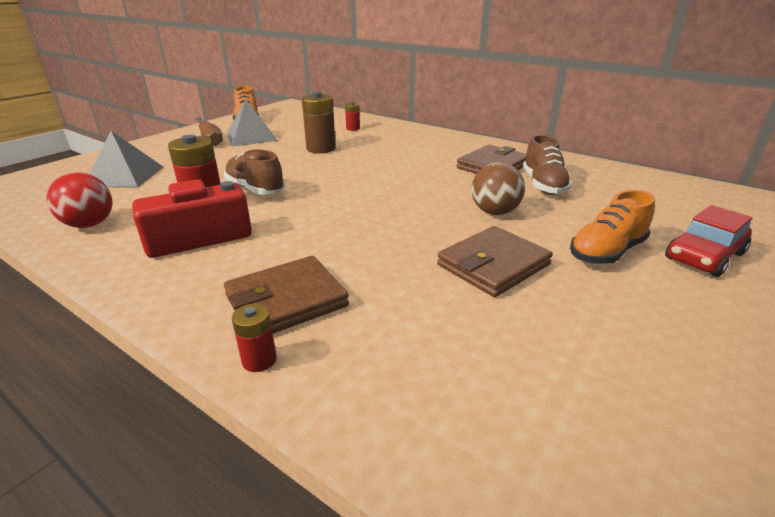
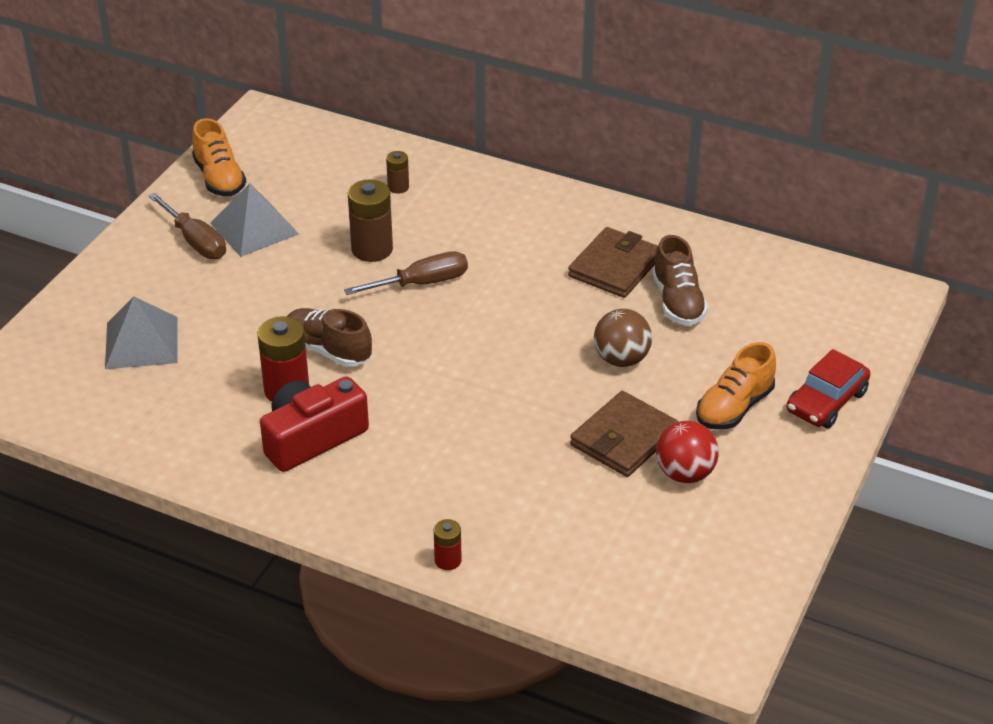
camera: 10 degrees left, 10 degrees up
red ball [46,172,113,228] -> red ball moved to [656,421,719,483]
brown wallet [224,256,349,334] -> none
red battery [345,102,360,131] -> brown battery [386,151,409,193]
none -> brown screwdriver [344,251,468,295]

